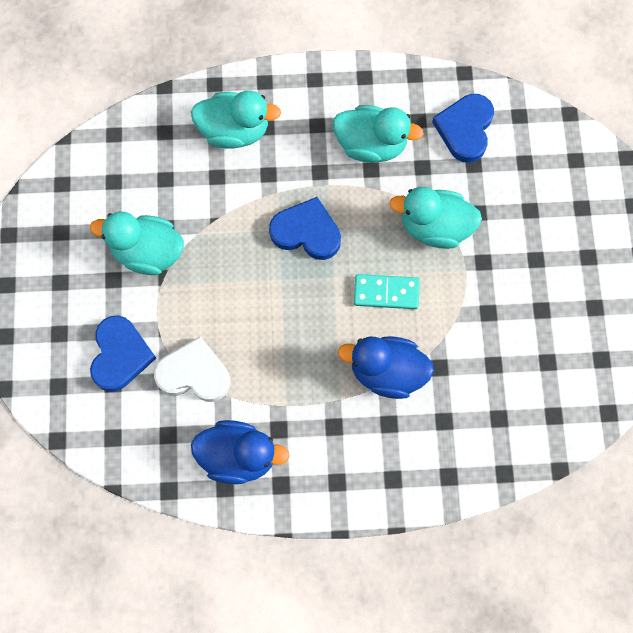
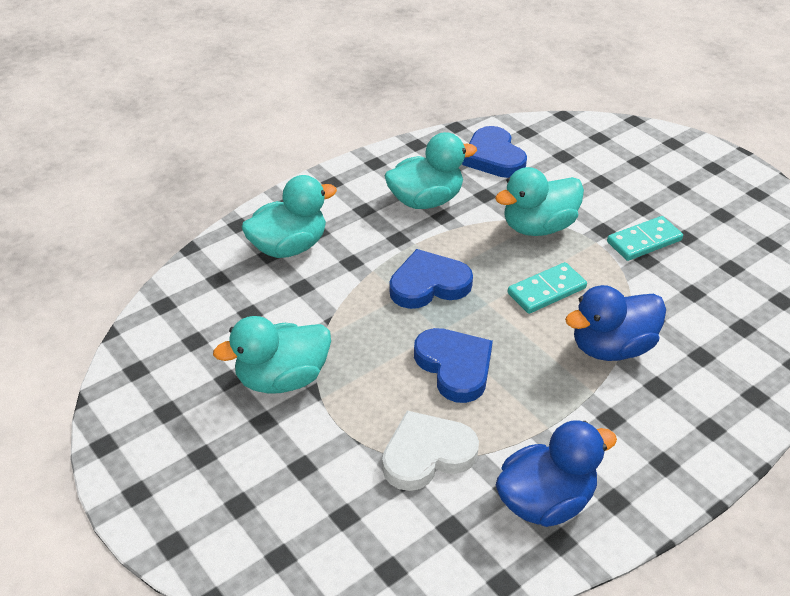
camera: 35 degrees left, 30 degrees down
blue heart [90,315,156,392] -> blue heart moved to [414,328,493,403]
none -> turquoise domino [607,216,683,261]

